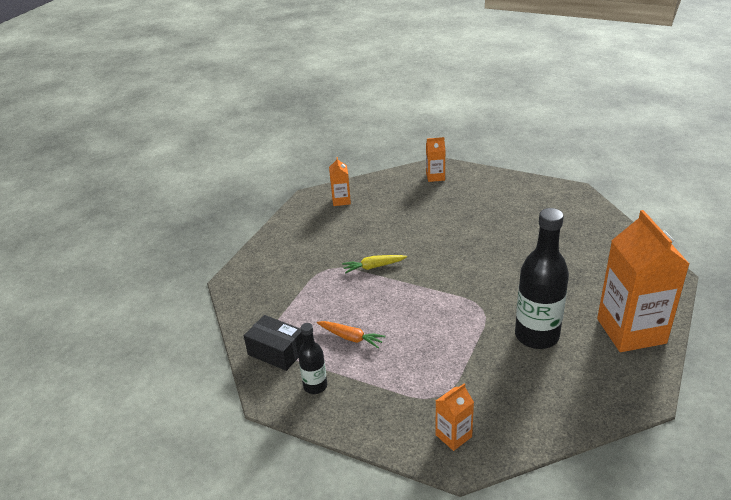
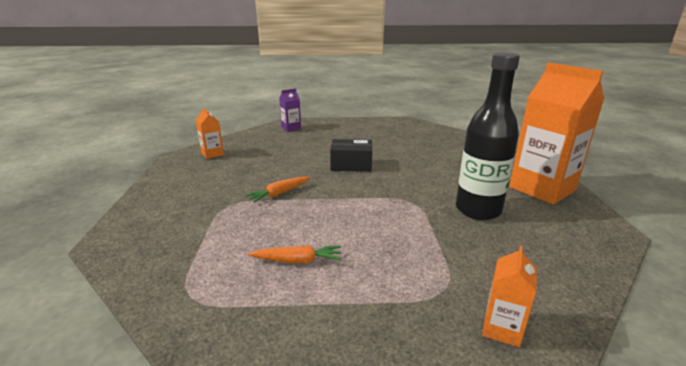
camera: 30 degrees left, 10 degrees down
black box [244,315,303,371] -> black box moved to [330,139,372,172]
black bottle [298,323,327,394] -> none
yellow carrot [342,255,407,273] -> orange carrot [245,177,310,203]
orange carton [426,137,445,182] -> purple carton [279,88,301,132]

